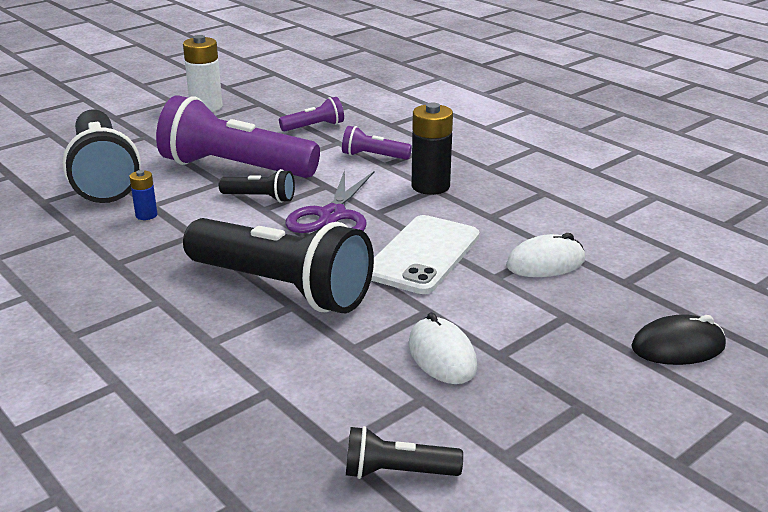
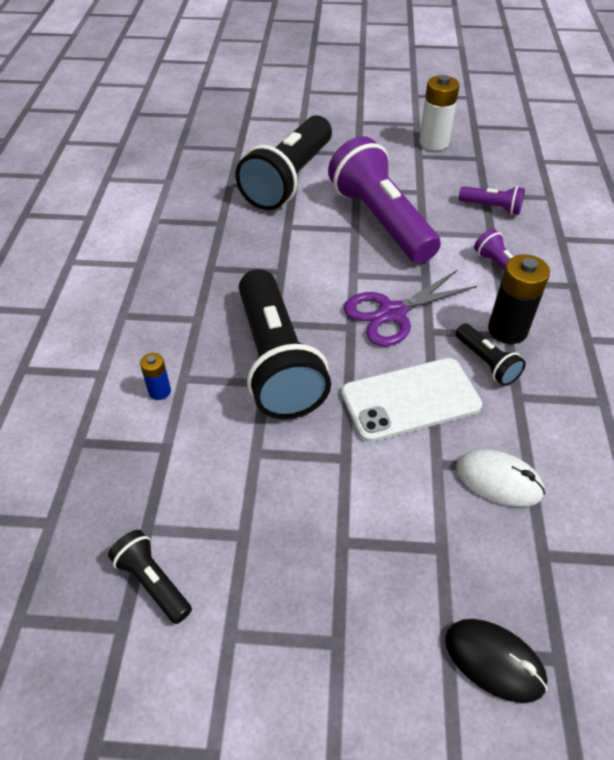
camera: 45 degrees right, 20 degrees up
blue battery [129,170,158,220] -> blue battery moved to [140,353,171,400]
black flashlight [219,169,295,203] -> black flashlight moved to [456,324,526,386]
white mouse [409,312,477,384] -> none

